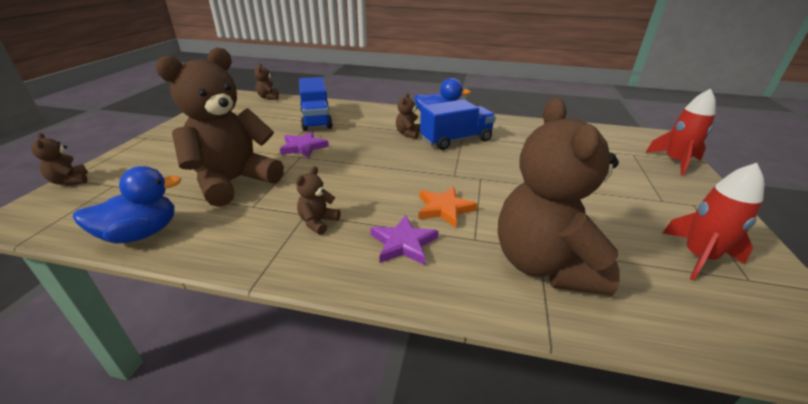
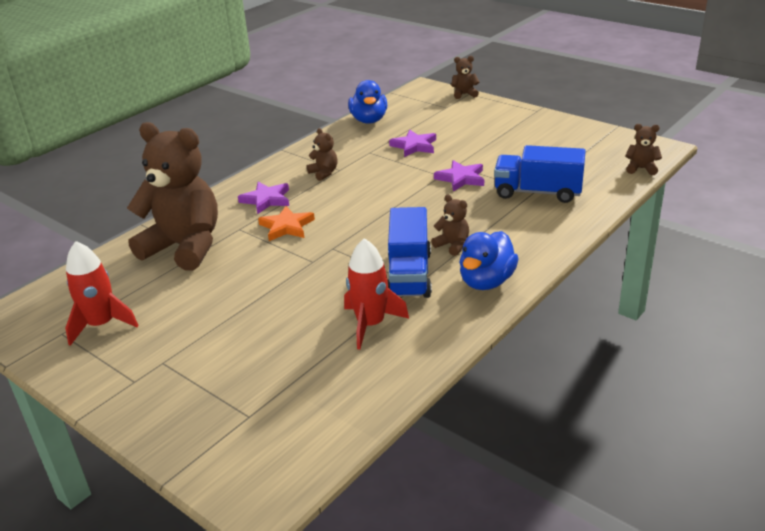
camera: 120 degrees right, 0 degrees up
brown teddy bear [155,47,284,207] -> purple star [389,129,436,157]
red rocket [646,89,716,176] -> red rocket moved to [344,238,409,350]

